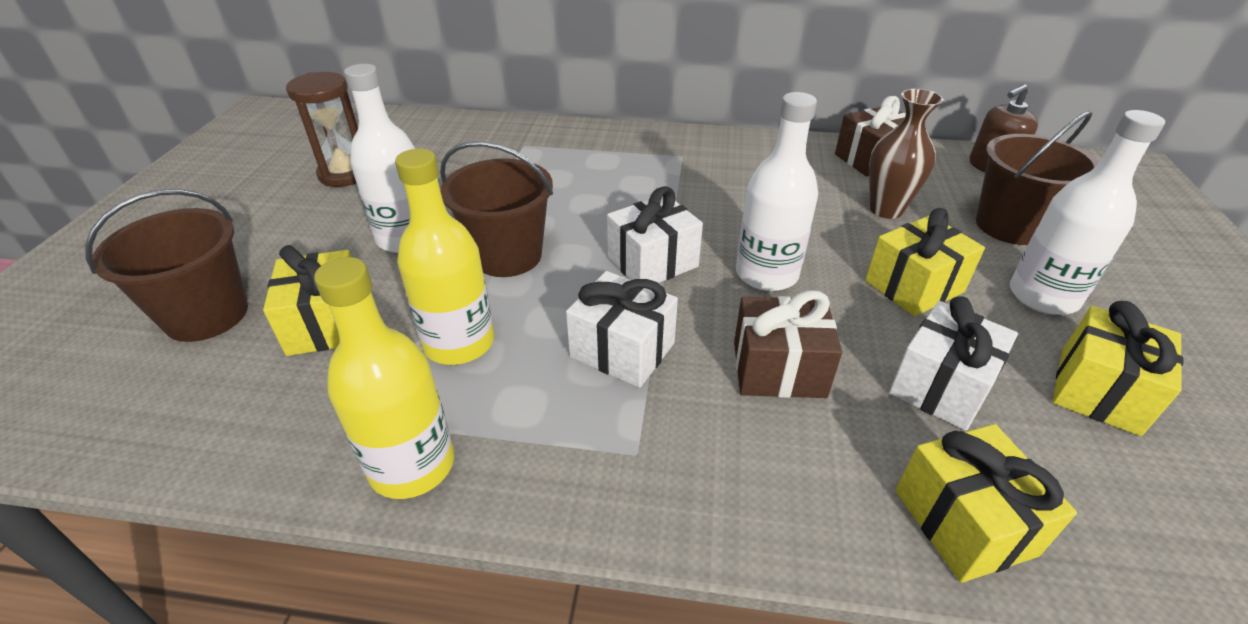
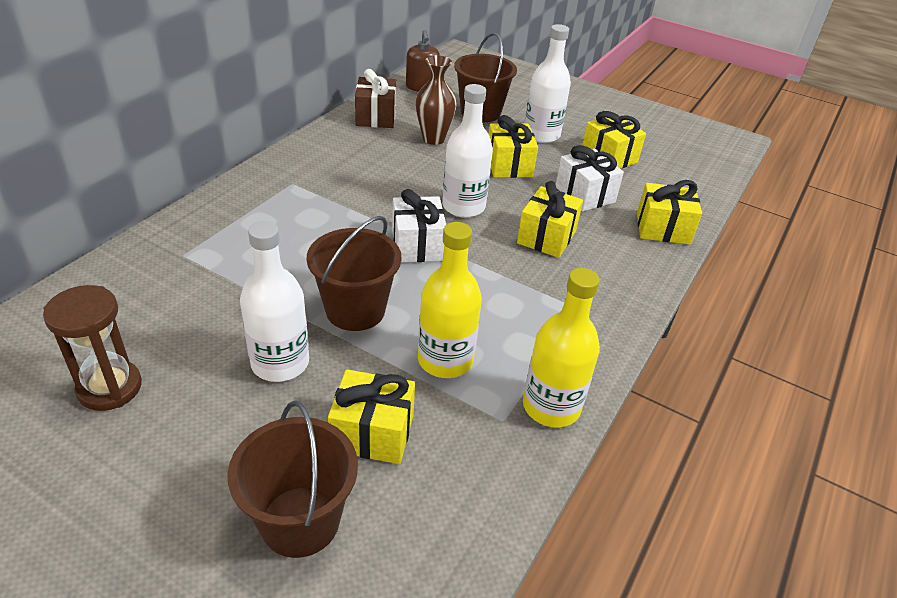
camera: 70 degrees left, 0 degrees up
white gift [566,271,678,388] -> none
brown gift [734,290,842,398] -> yellow gift [517,181,583,258]

